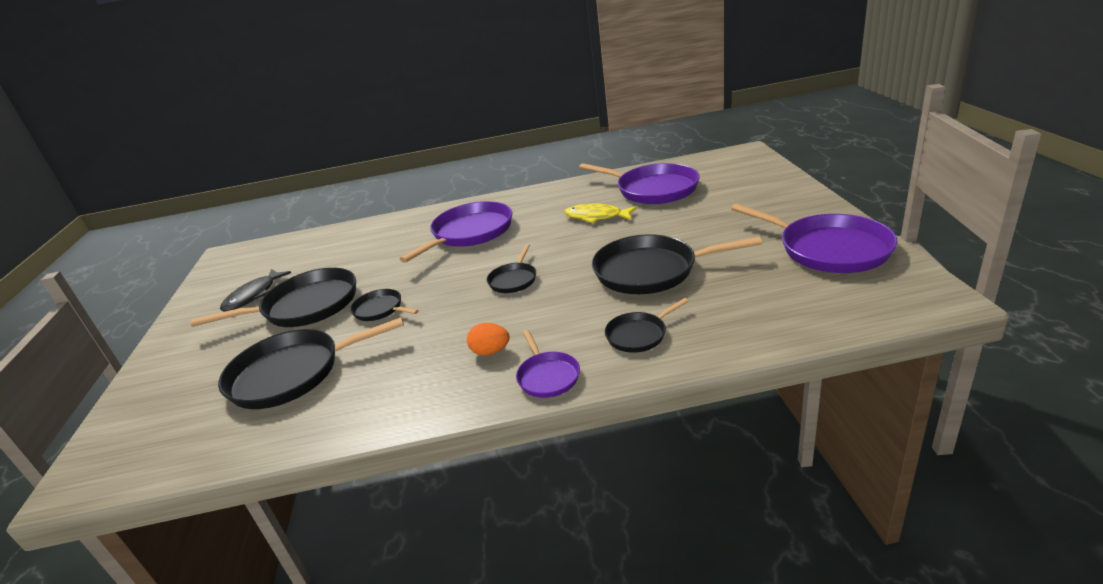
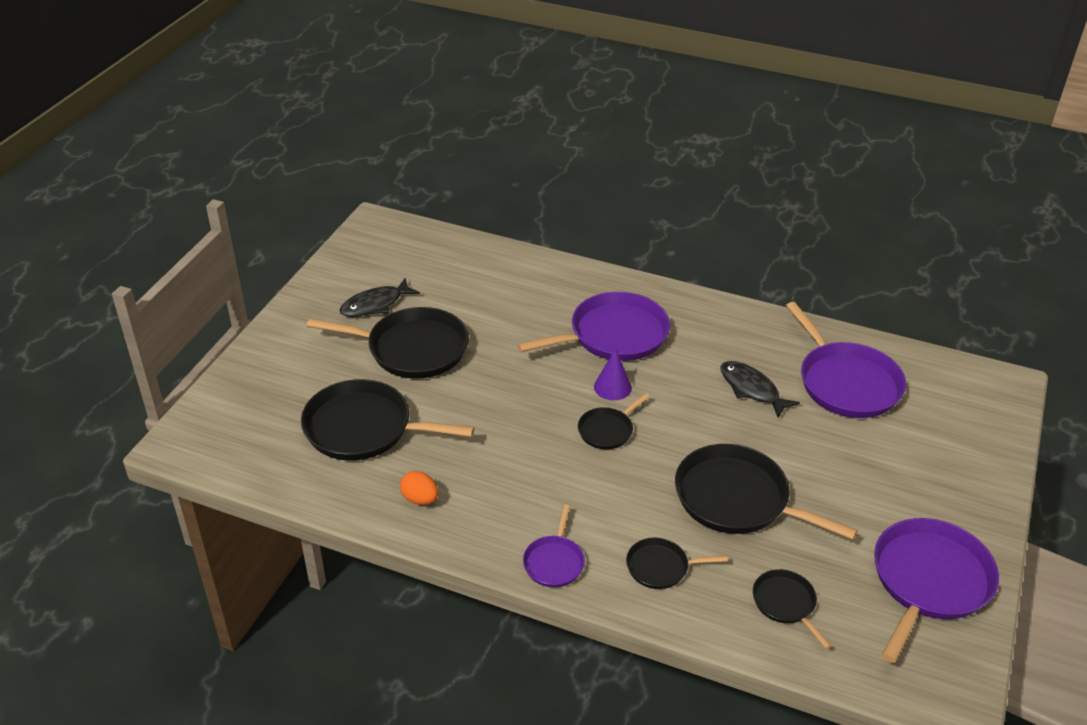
camera: 25 degrees right, 10 degrees up
black pan [350,289,419,321] -> black pan moved to [753,569,832,649]
orange egg [467,323,510,356] -> orange egg moved to [400,471,438,505]
yellow fish [564,203,637,223] -> black fish [720,361,800,418]
purple pan [731,204,898,273] -> purple pan turned 135 degrees counterclockwise [874,518,999,663]
none -> purple cone [594,348,632,400]

